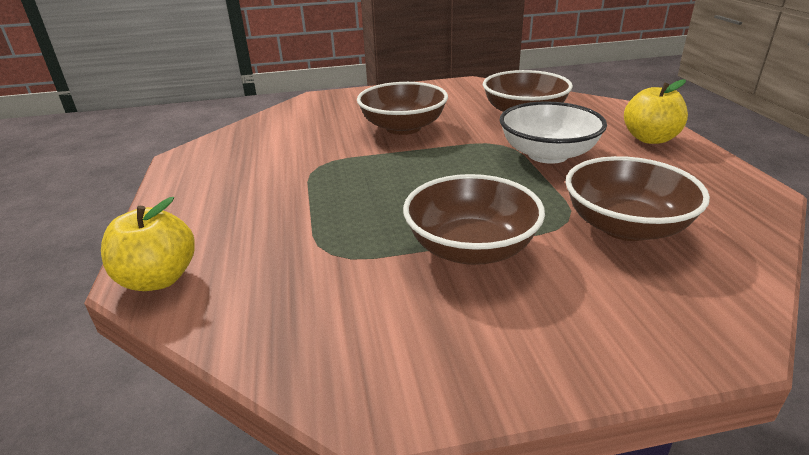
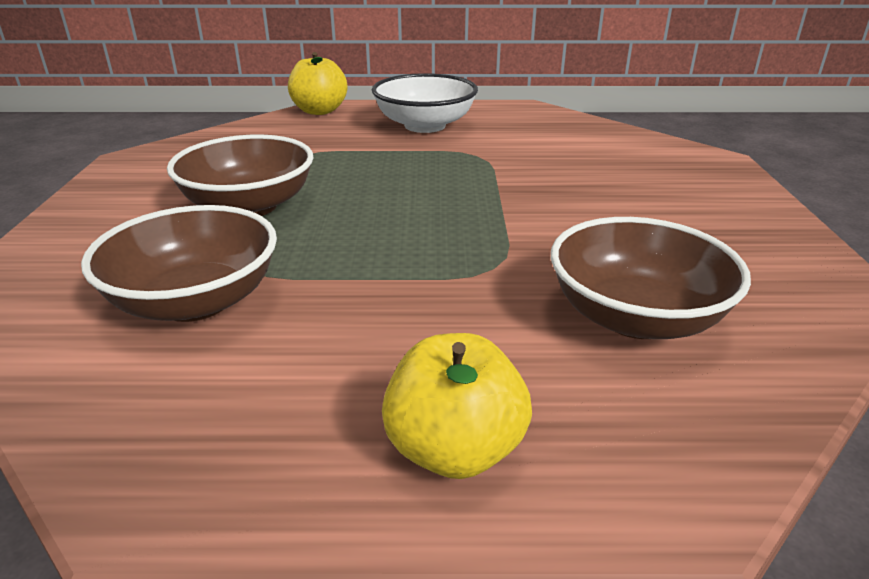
camera: 100 degrees right, 0 degrees up
brown bowl [357,82,448,135] -> none
white bowl [499,101,607,164] -> white bowl moved to [372,73,478,133]

